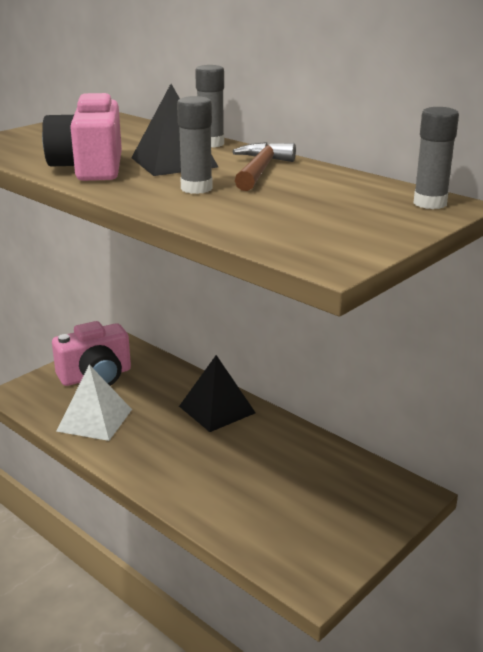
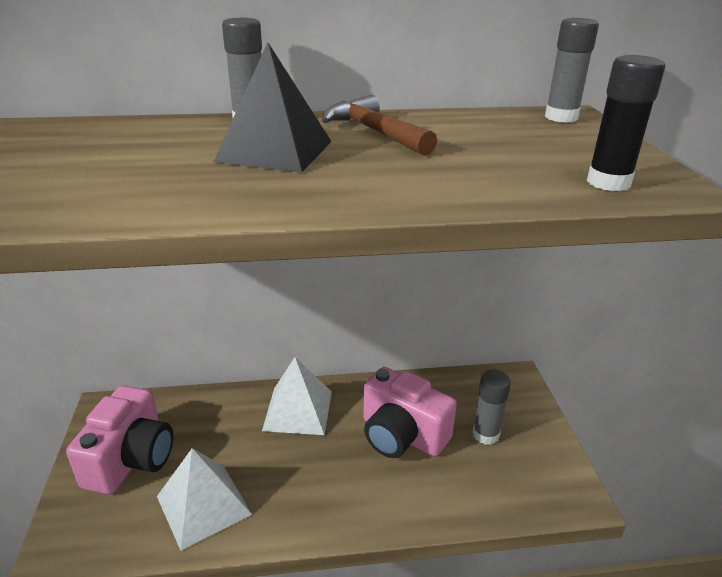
camera: 50 degrees left, 5 degrees up
pink camera [42,93,122,181] -> pink camera moved to [363,367,457,458]
grey glue stick [177,96,213,194] -> grey glue stick moved to [473,370,511,445]
black pyramid [179,355,256,432] -> white pyramid [262,357,332,435]
none -> black glue stick [587,55,665,191]

